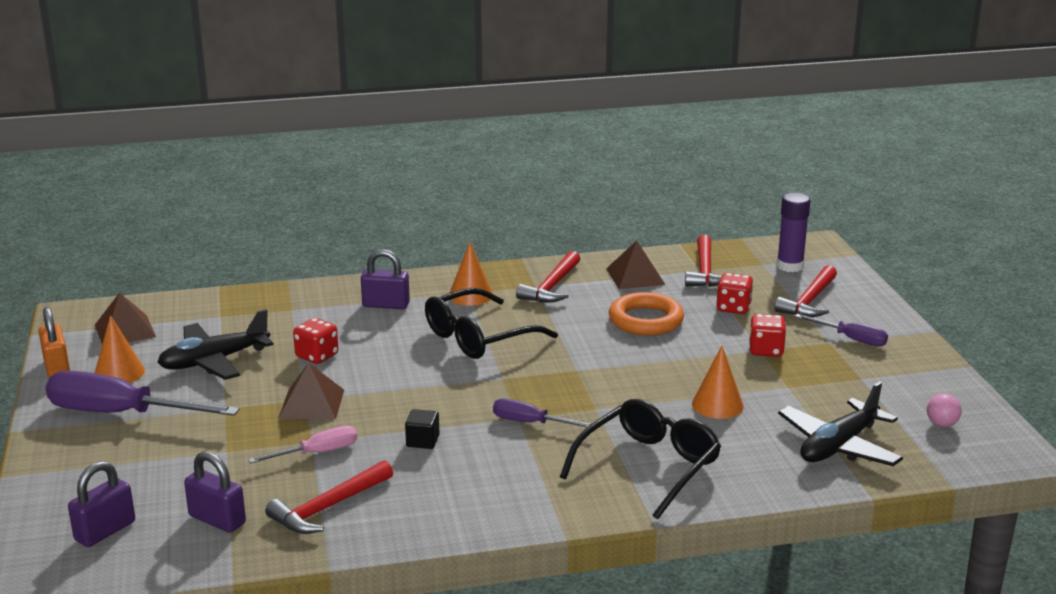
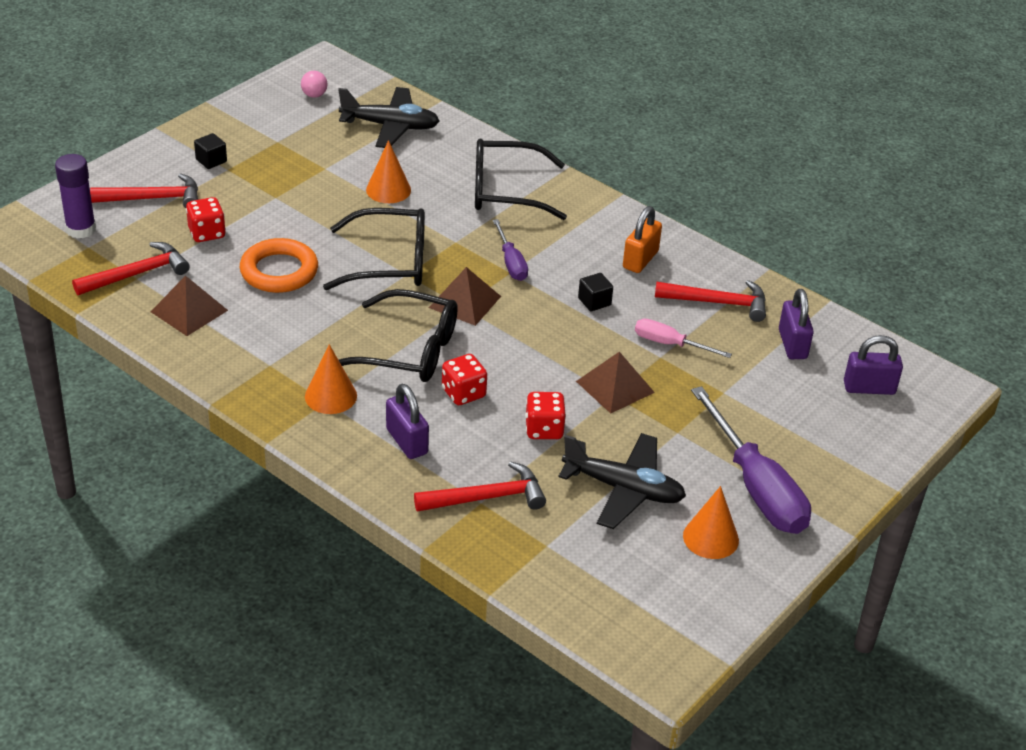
camera: 130 degrees left, 15 degrees up
orange padlock [39,307,70,378] -> orange padlock moved to [623,206,662,273]
brown pyramid [95,292,156,344] -> brown pyramid moved to [429,267,501,326]
red hammer [516,251,580,303] -> red hammer moved to [414,461,546,512]
red dice [749,314,786,357] -> red dice moved to [442,354,487,405]
purple screwdriver [795,314,888,346] -> black cube [194,133,227,169]
none -> black glasses [323,208,425,290]

